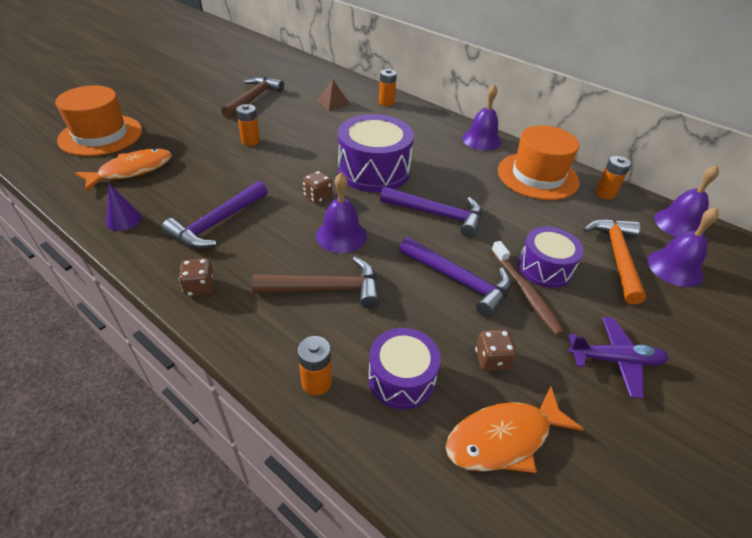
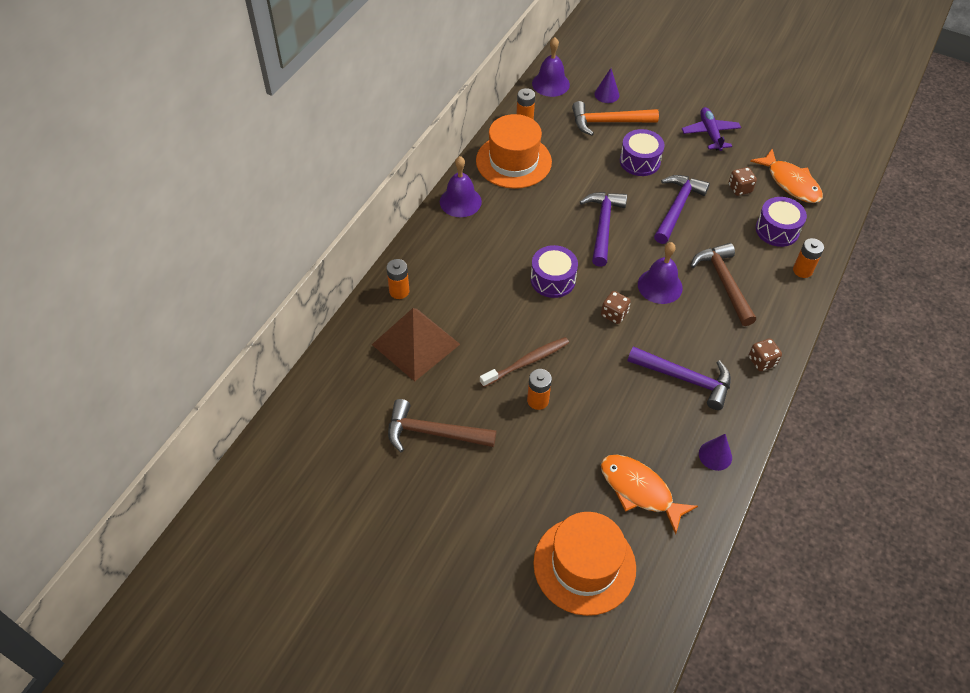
camera: 100 degrees left, 10 degrees up
brown pyramid [317,80,350,111] -> brown pyramid [372,308,460,382], size x1.92
purple drum [338,114,414,192] -> purple drum [531,245,578,298], size x0.61
brown toothbrush [491,241,564,335] -> brown toothbrush moved to [480,337,569,387]
purple bell [647,207,719,287] -> purple cone [595,68,619,103]

